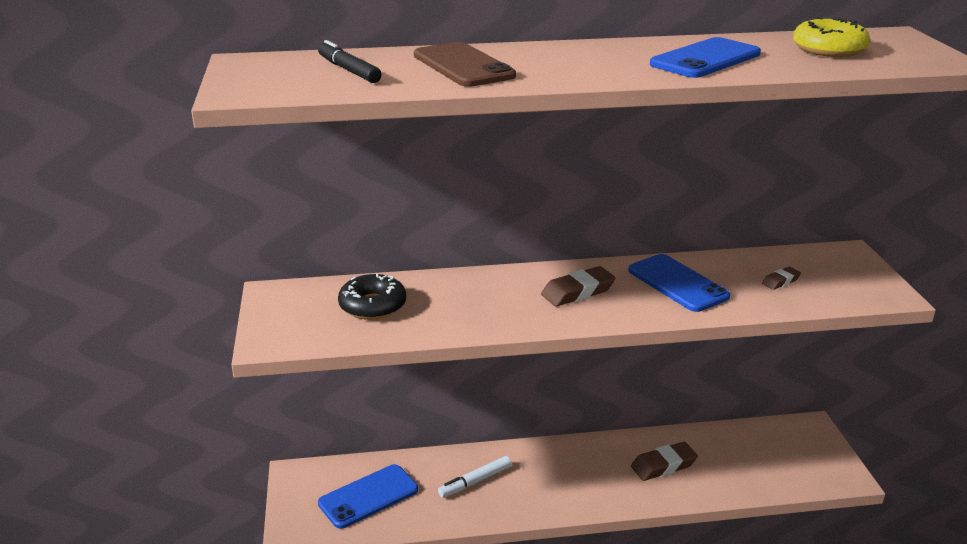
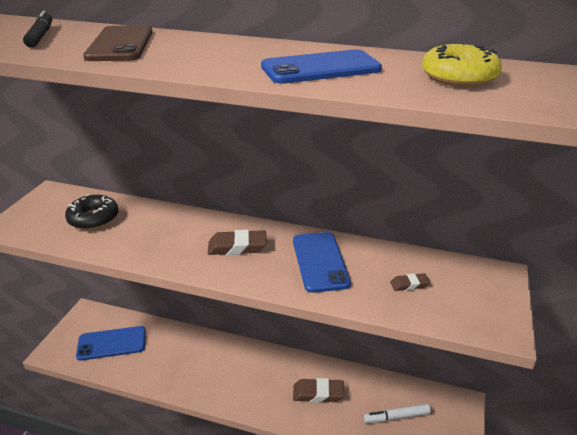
camera: 25 degrees right, 5 degrees up
white marker [438,456,512,497] -> white marker moved to [364,404,431,423]

